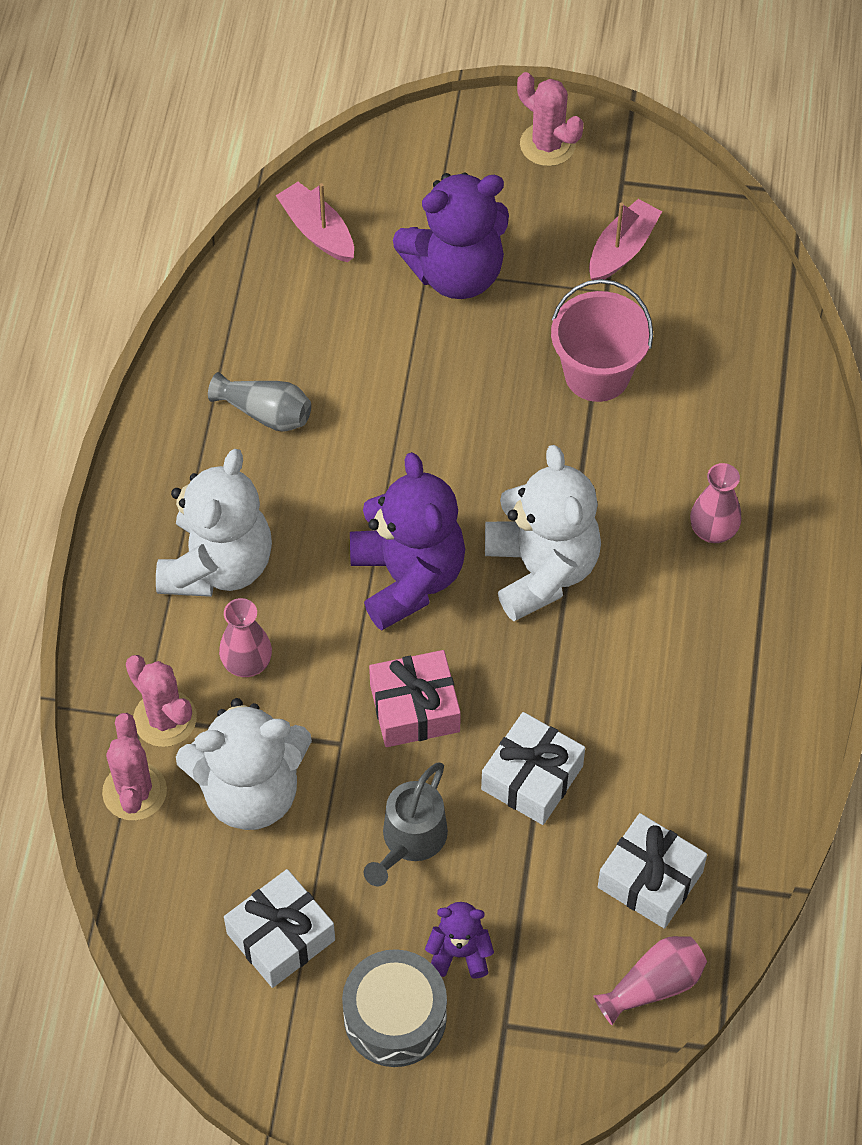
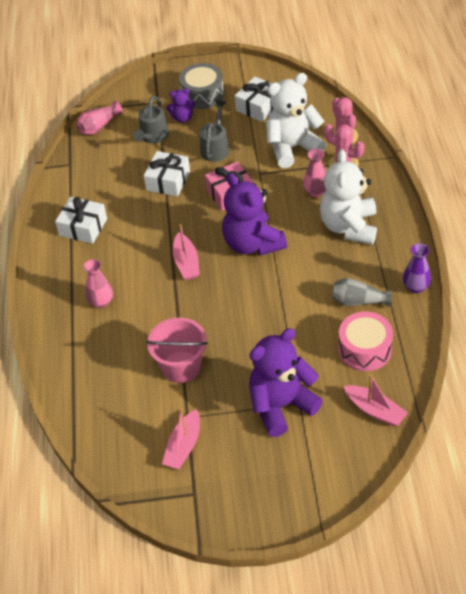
camera: 170 degrees right, 10 degrees down
white teddy bear [485,445,601,621] -> pink boat [173,224,200,280]
pink cactus [517,72,584,166] -> none
white gift [598,813,707,929] -> white gift moved to [55,197,107,244]
none -> grey watering can [133,96,169,144]
none -> pink drum [338,311,393,371]
none -> purple vase [403,243,431,293]

